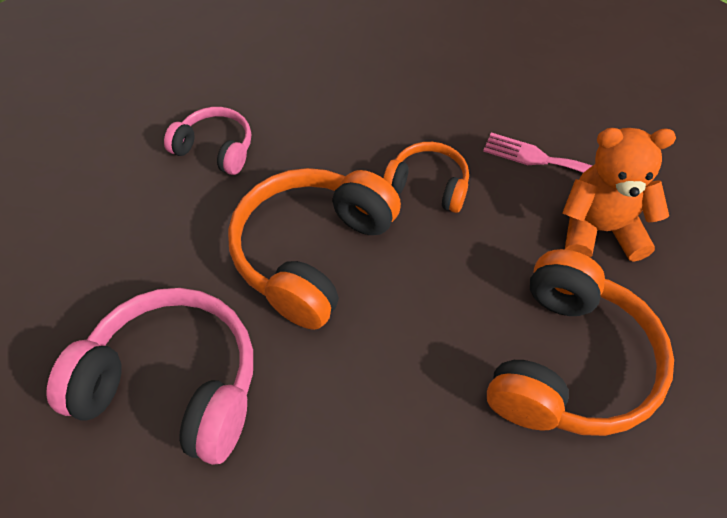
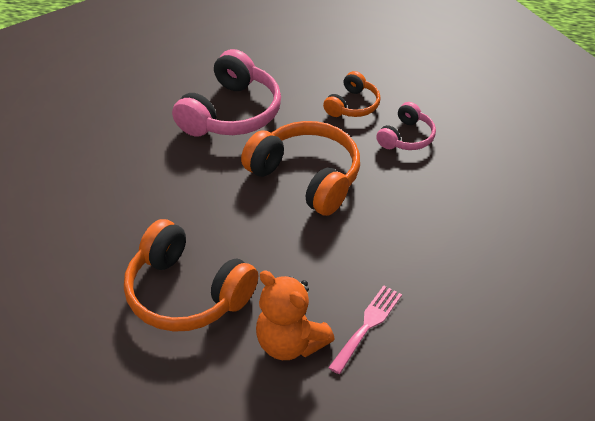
camera: 100 degrees right, 10 degrees down
orange headphones [383,142,469,213] -> orange headphones moved to [323,71,381,117]
orange teddy bear [562,128,676,262] -> orange teddy bear turned 120 degrees clockwise [256,270,335,360]

